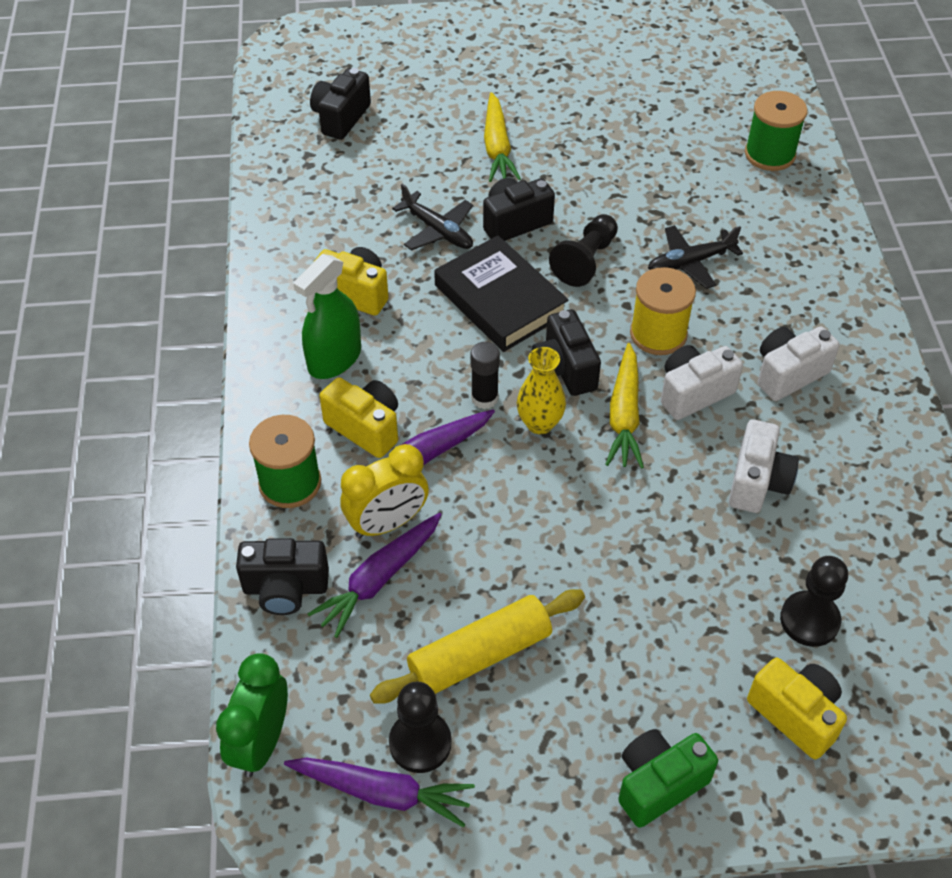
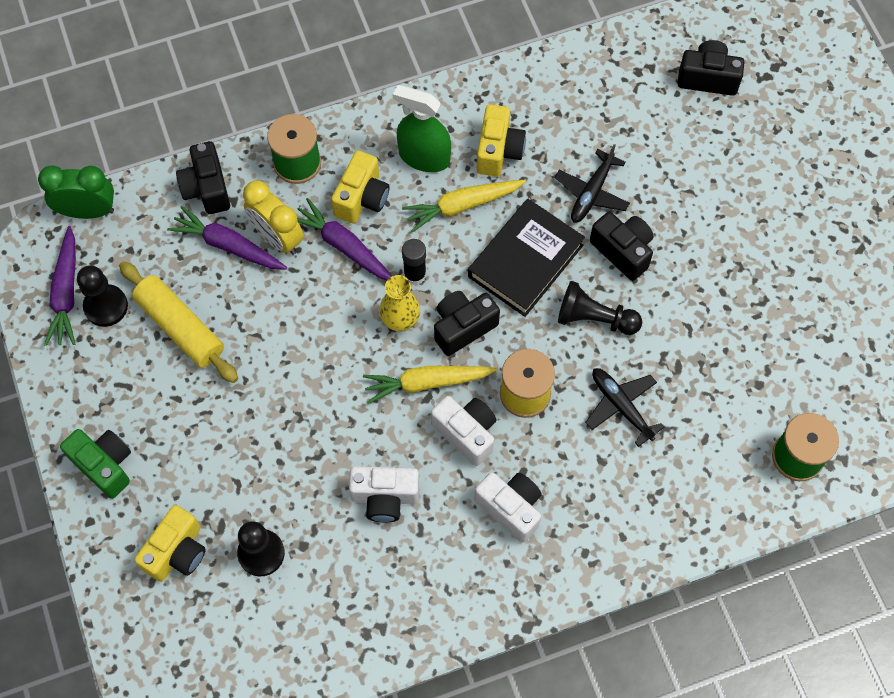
camera: 75 degrees right, 15 degrees up
yellow carrot [484,92,521,182] -> yellow carrot moved to [402,180,526,232]

